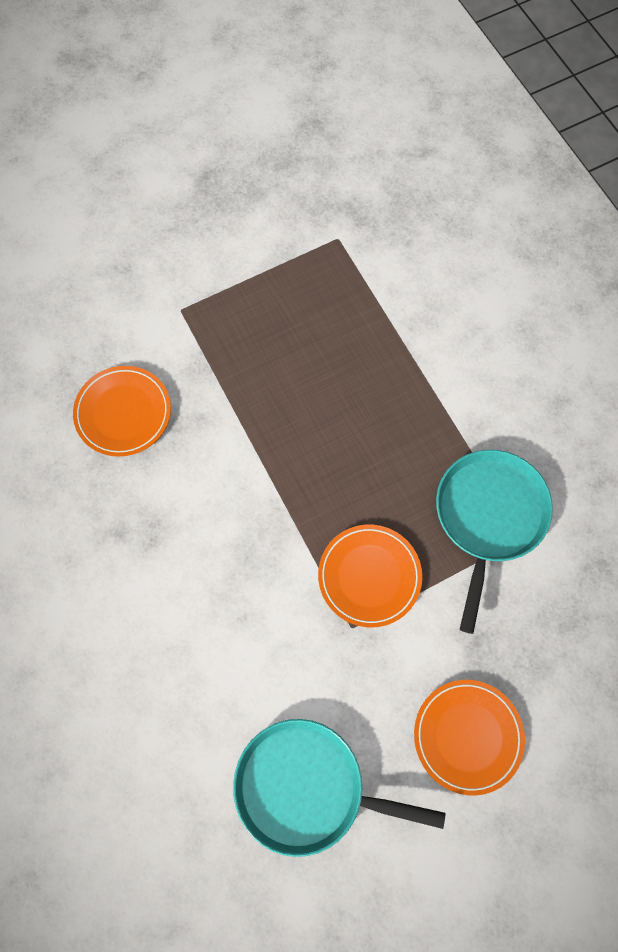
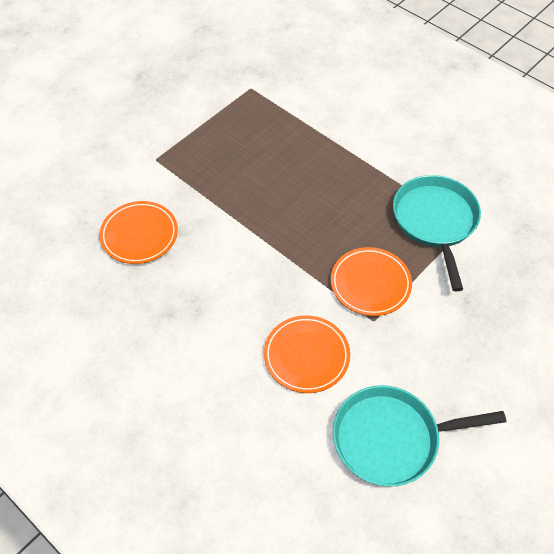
camera: 20 degrees left, 15 degrees down
orange plate [414,680,525,796] -> orange plate moved to [264,315,350,393]

